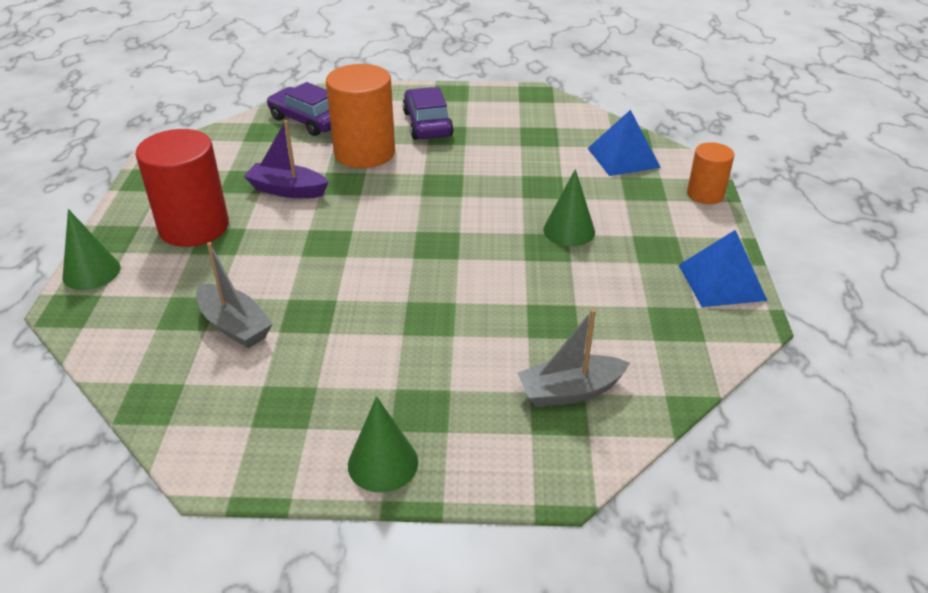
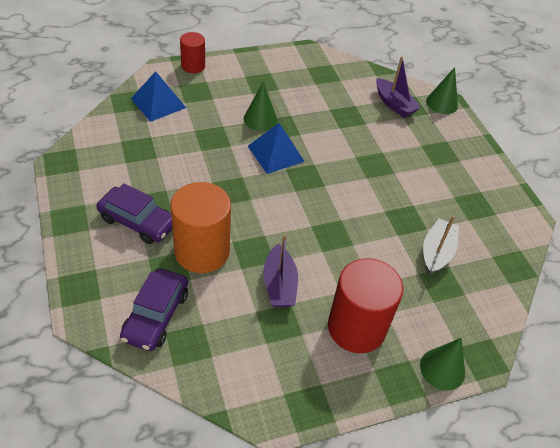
camera: 115 degrees left, 10 degrees up
green cone [348,396,418,493] -> green cone moved to [426,67,458,114]
purple car [403,87,454,140] -> purple car turned 120 degrees counterclockwise [96,183,172,244]
grey boat [518,309,630,407] -> purple boat [376,56,421,118]
blue pyramid [679,230,767,307] -> blue pyramid moved to [248,123,305,174]
orange cylinder [687,142,734,204] -> red cylinder [180,32,205,73]

